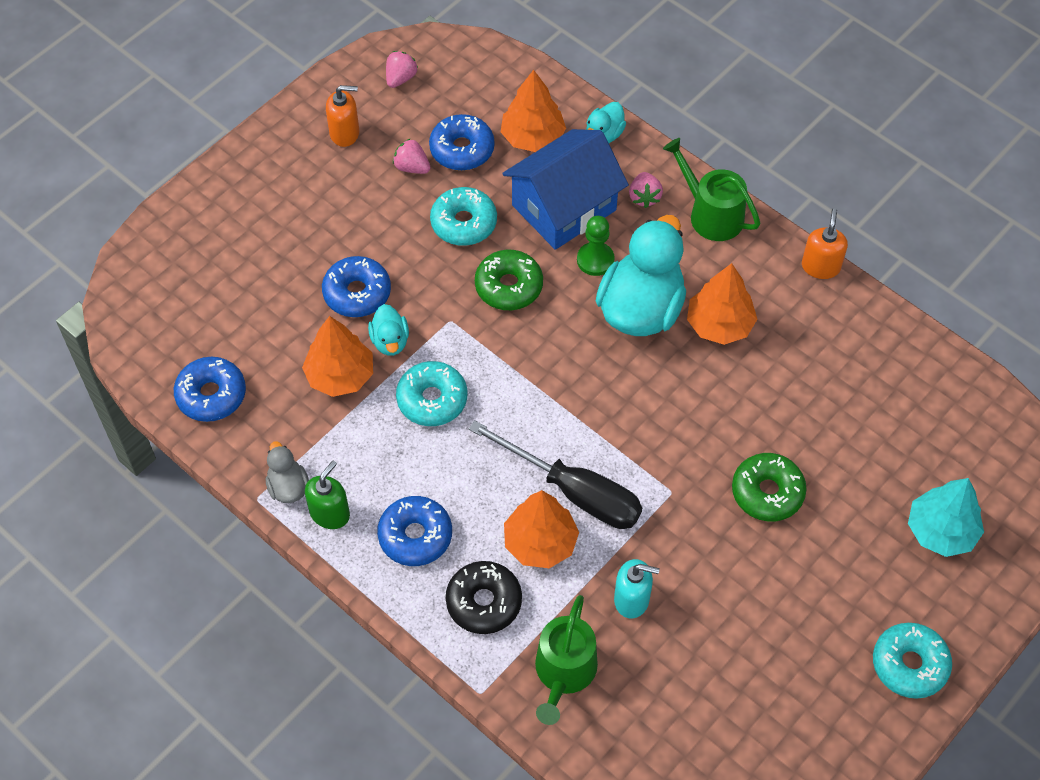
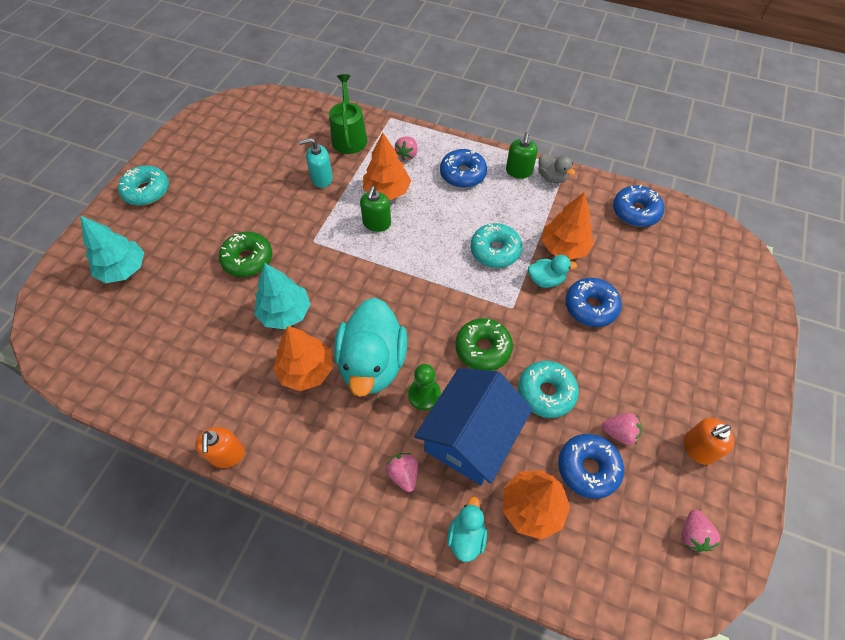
camera: 160 degrees right, 0 degrees up
turquoise duck [368,304,409,356] -> turquoise duck turned 120 degrees clockwise [528,255,577,288]
black donut [446,561,522,634] -> pink strawberry [395,136,418,161]
black screwdriver [469,421,642,529] -> green soap dispenser [360,186,391,232]
green watering can [663,138,760,241] -> none
none -> turquoise tree [254,263,311,329]

